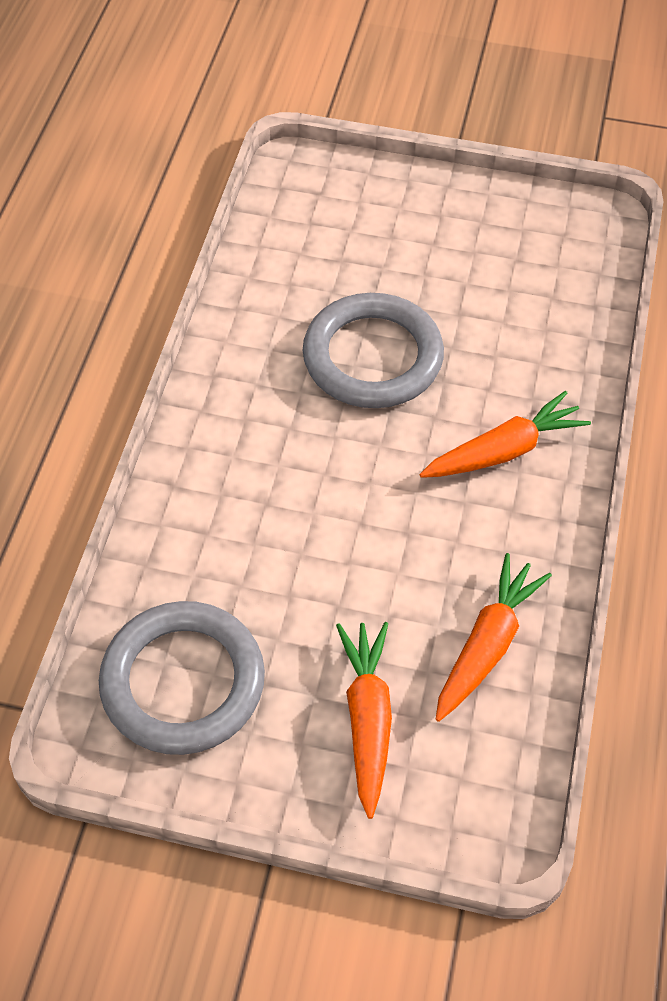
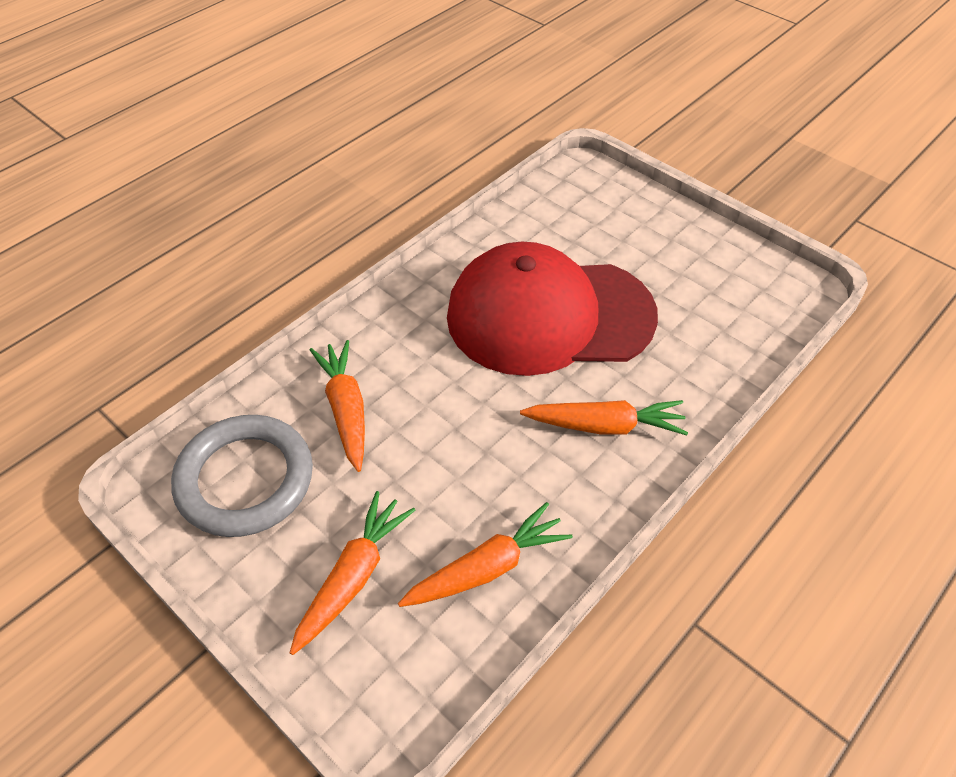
camera: 30 degrees right, 5 degrees down
grey ring [303,293,444,408] -> red cap [447,242,658,376]
none -> orange carrot [310,340,365,472]

